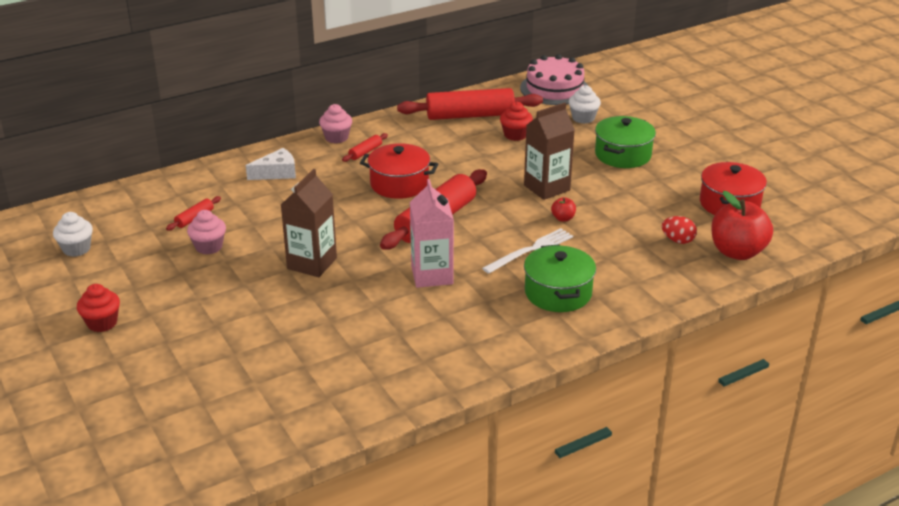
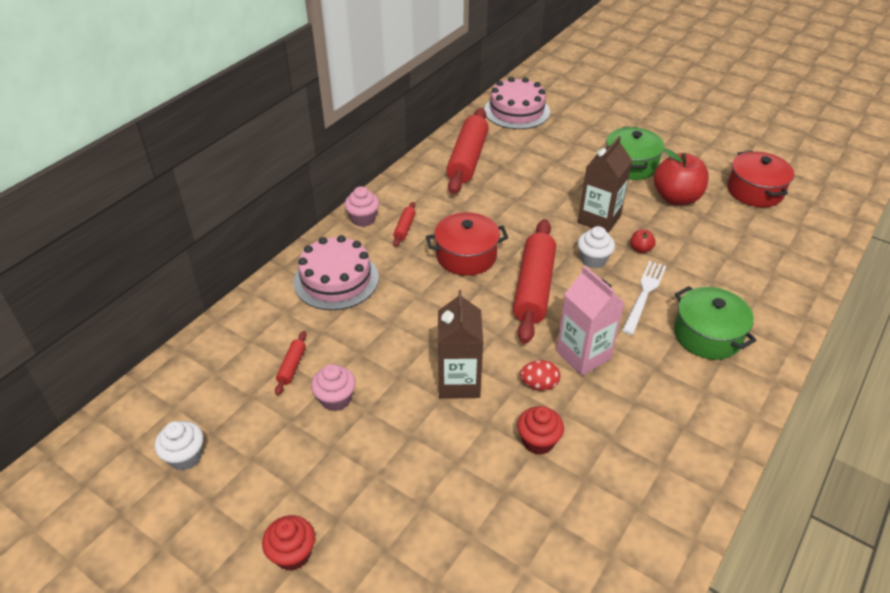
camera: 25 degrees left, 10 degrees up
white cheese [246,148,296,180] -> pink cake [293,235,379,310]
red rolling pin [397,88,543,120] -> red rolling pin turned 45 degrees counterclockwise [446,108,489,194]
red cupcake [500,102,533,141] -> red cupcake moved to [517,406,564,455]
white cupcake [569,85,601,124] -> white cupcake moved to [578,226,615,268]
red egg [662,216,697,244] -> red egg moved to [520,360,560,391]
red apple [711,191,773,260] -> red apple moved to [654,149,709,205]

